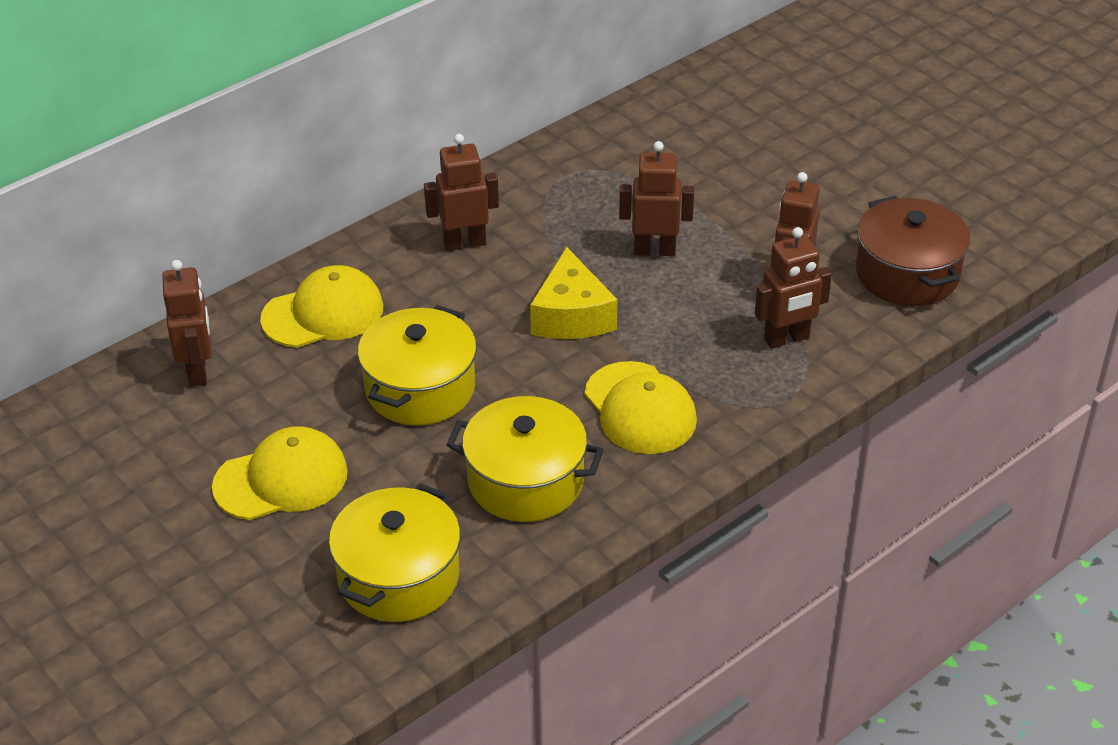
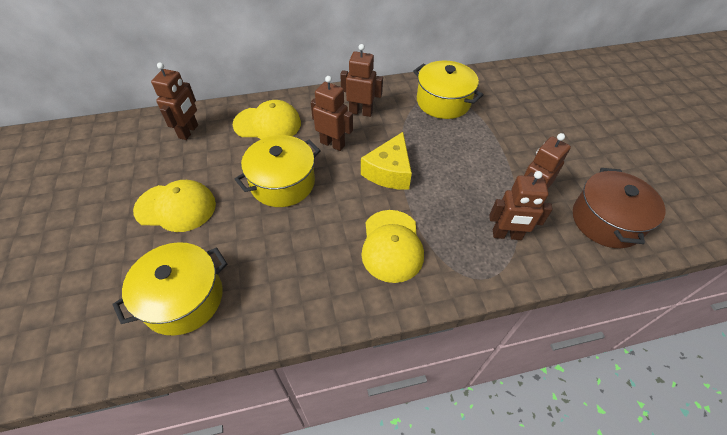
camera: 25 degrees right, 10 degrees up
yellow pot [447,396,604,522] -> yellow pot moved to [413,61,483,119]
brown robot [619,141,694,256] -> brown robot moved to [311,76,353,151]

